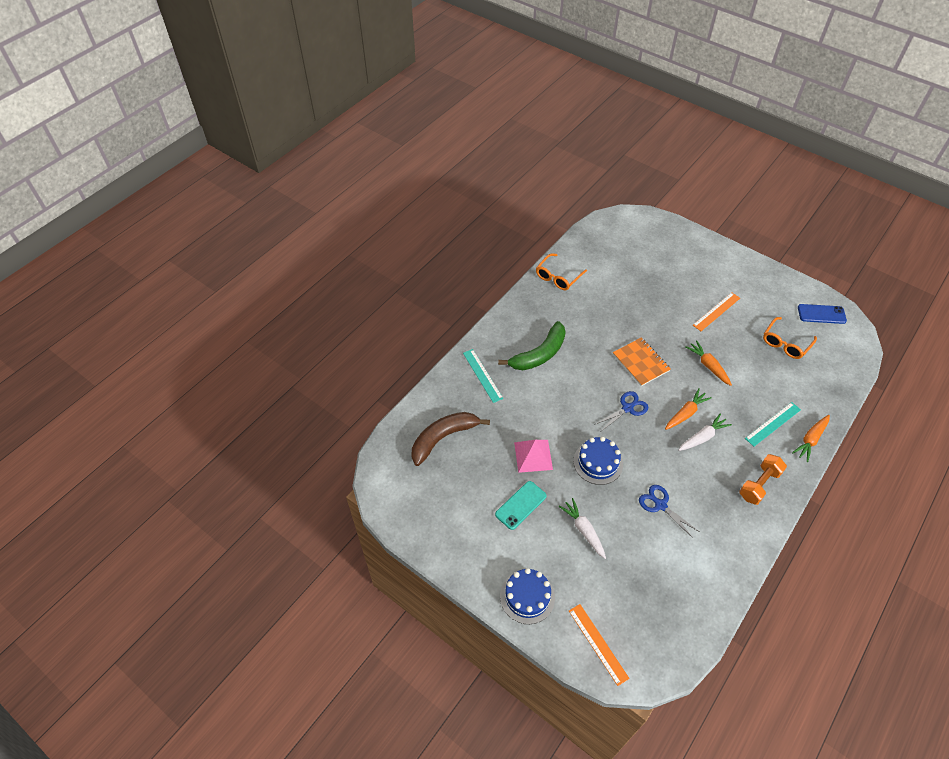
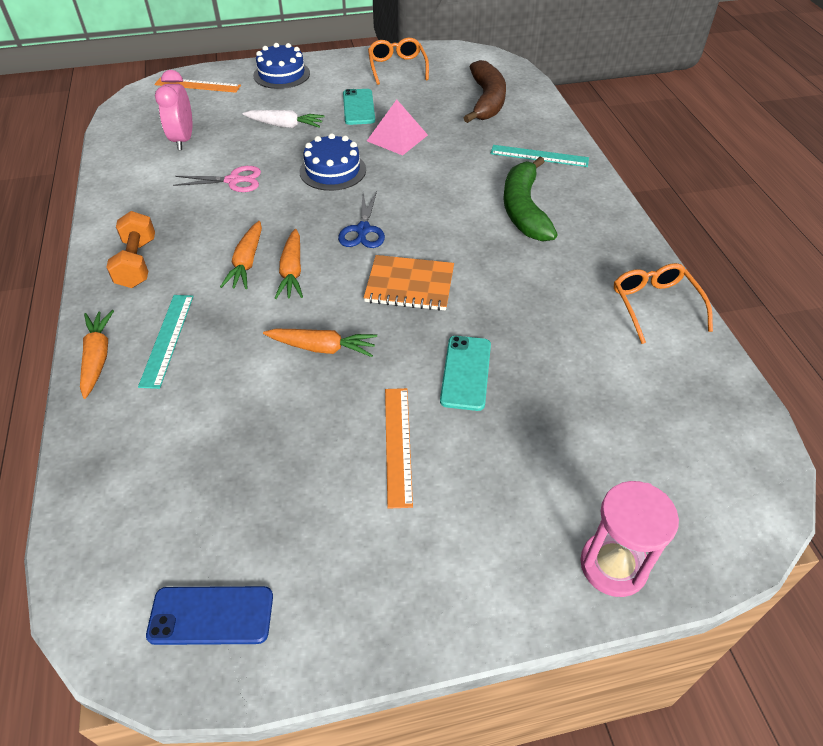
camera: 130 degrees right, 5 degrees down
blue scissors [639,485,700,538] -> pink scissors [173,166,261,192]
white carrot [679,414,732,451] -> orange carrot [220,221,262,289]
orange glasses [763,317,817,359] -> orange glasses moved to [368,38,429,85]
blue phone [798,304,847,324] -> blue phone turned 45 degrees clockwise [146,586,273,645]
none -> pink clock [155,70,192,150]
none -> turquoise phone [440,336,491,411]
none -> pink hourglass [580,481,679,597]

